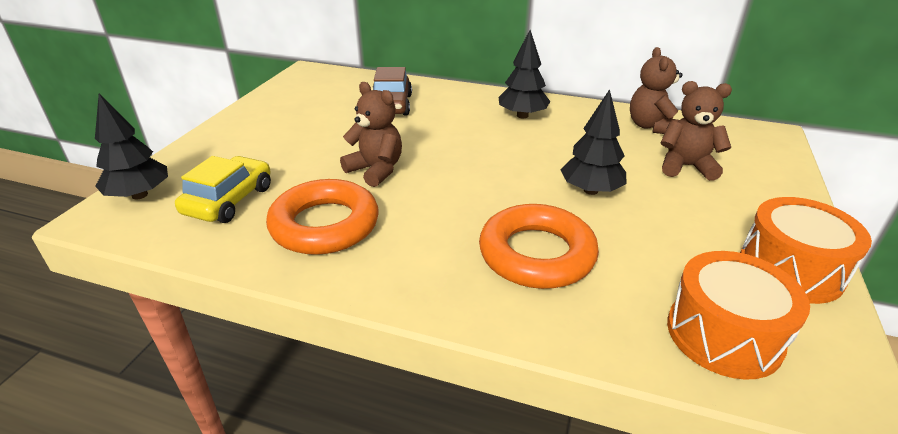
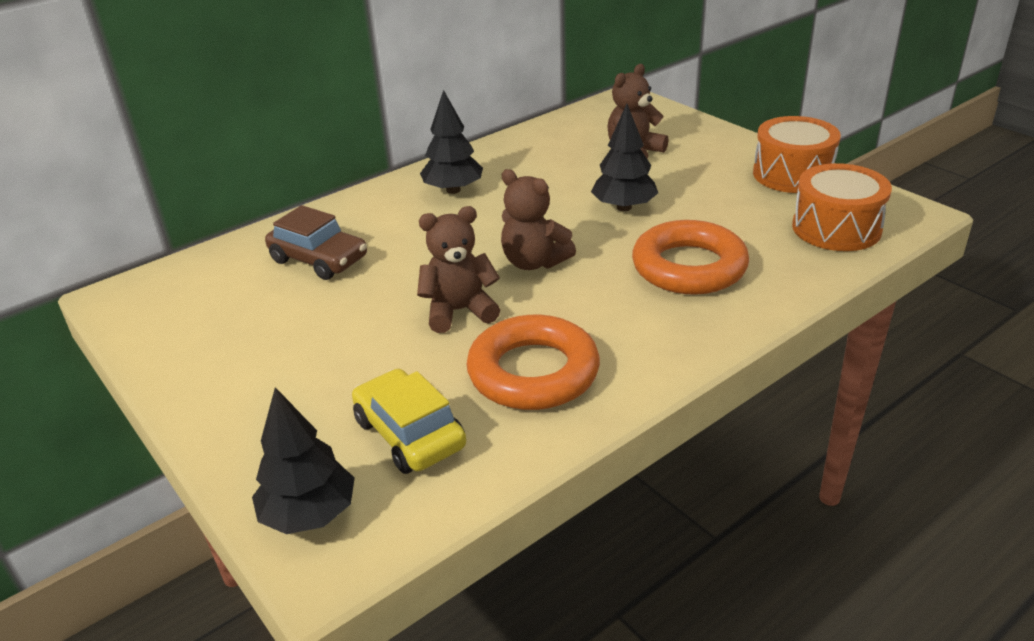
camera: 55 degrees left, 0 degrees up
brown teddy bear [630,47,683,134] -> brown teddy bear moved to [501,169,576,270]

